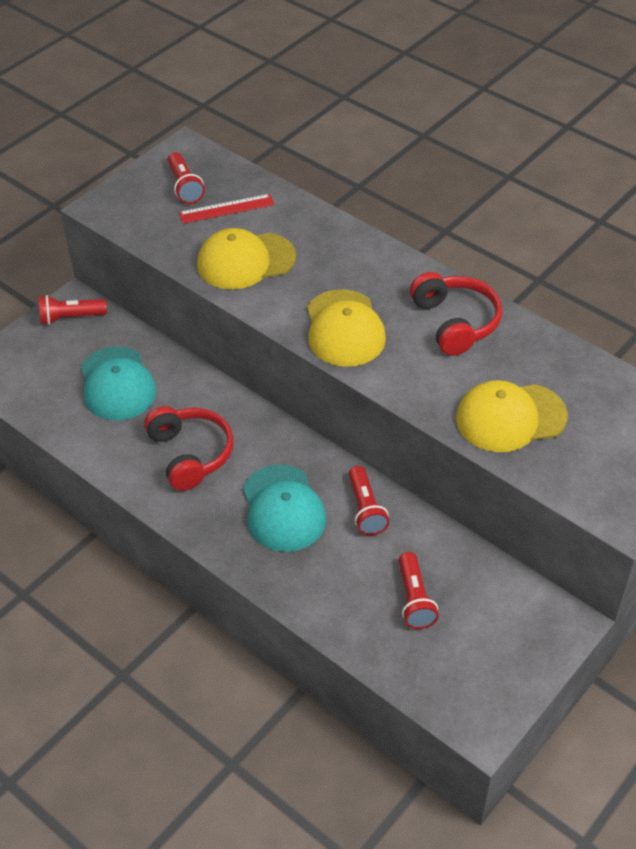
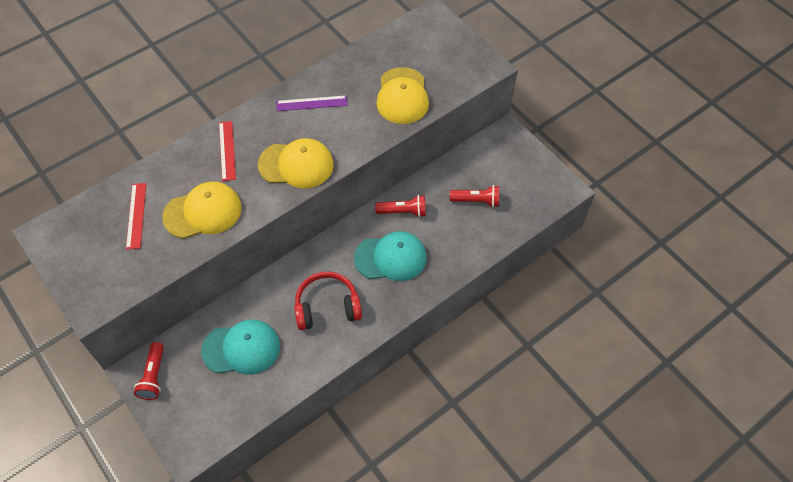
camera: 80 degrees left, 10 degrees up
red flashlight [168,152,205,204] -> none
yellow cap [197,228,296,289] -> yellow cap turned 105 degrees counterclockwise [162,182,242,239]
red headphones [410,272,502,356] -> purple ruler [276,95,348,111]
none -> red ruler [219,121,236,181]

